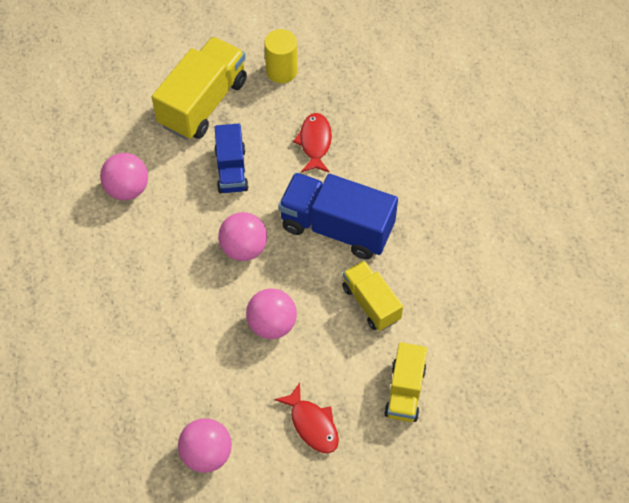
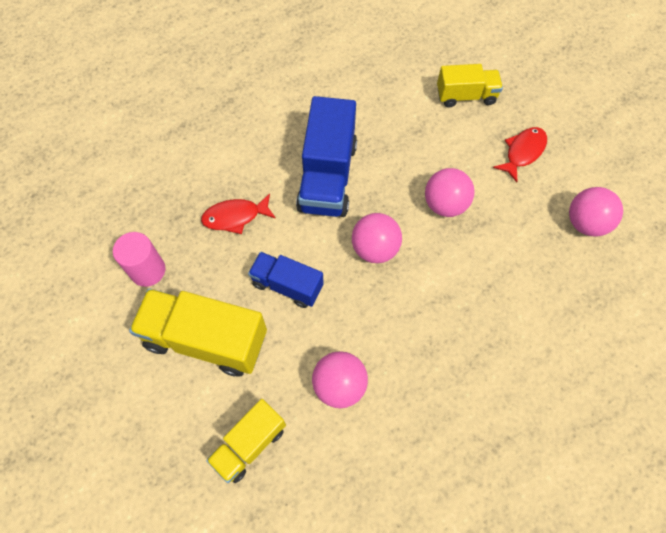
camera: 105 degrees left, 5 degrees up
blue truck [215,124,249,193] -> blue truck turned 135 degrees counterclockwise [248,252,324,308]
yellow cylinder [264,29,298,83] -> pink cylinder [113,232,165,287]
yellow truck [342,260,403,331] -> yellow truck moved to [206,399,286,483]

